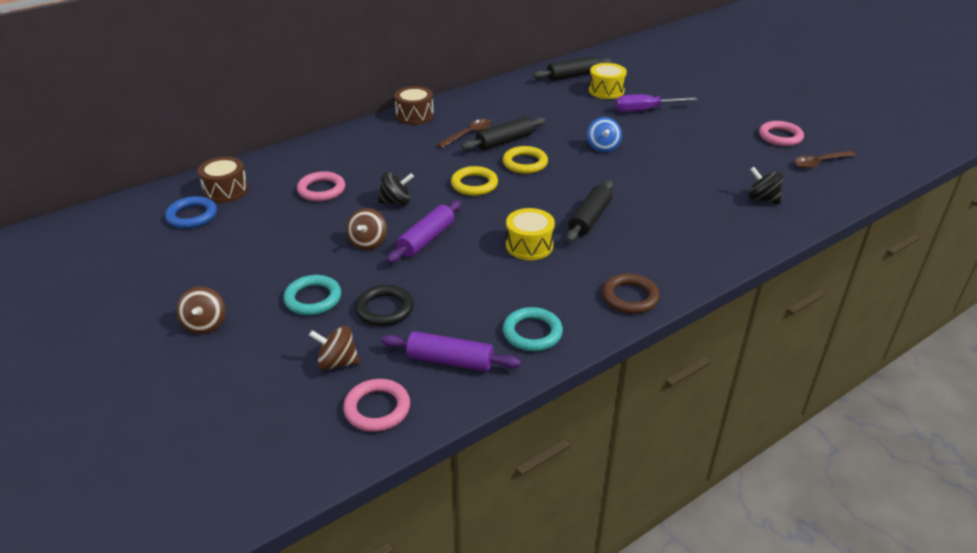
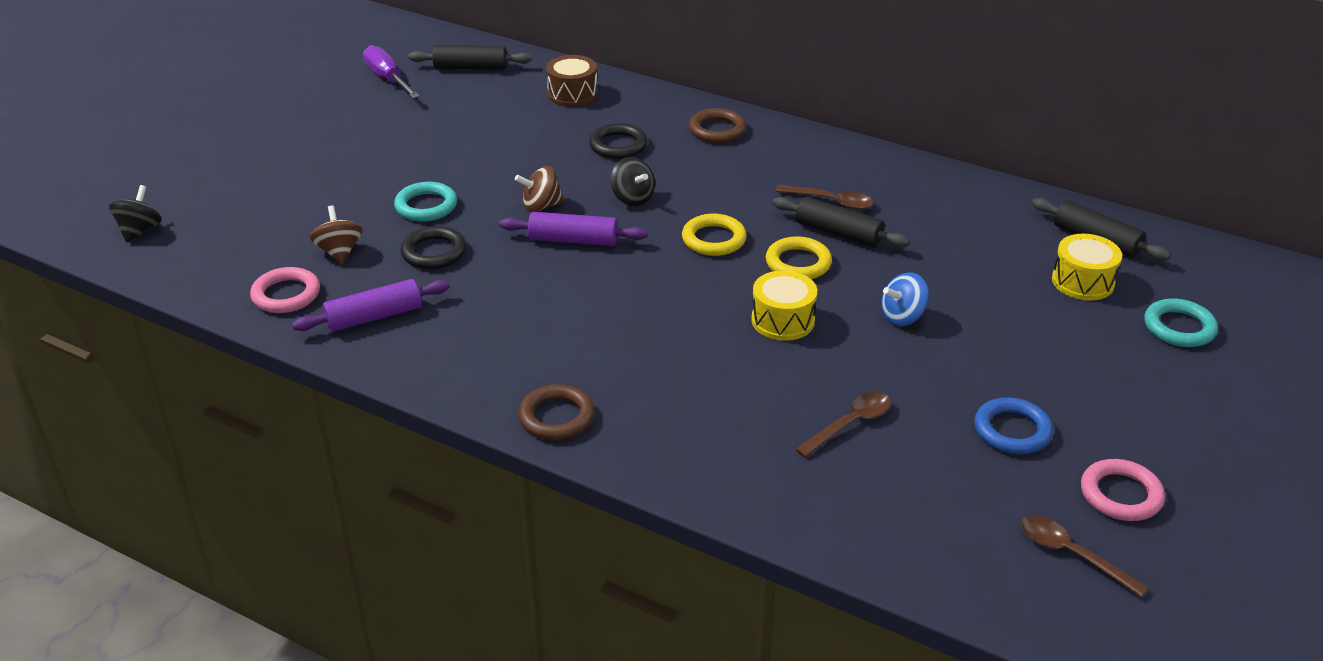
camera: 65 degrees right, 0 degrees up
blue ring [165,196,217,229] -> blue ring moved to [974,397,1053,454]
brown spinning top [176,286,225,334] -> none
pink ring [297,171,345,202] -> black ring [589,123,648,159]
purple rolling pin [381,331,521,372] -> purple rolling pin turned 75 degrees clockwise [292,279,450,332]
brown drum [395,86,434,125] -> none
turquoise ring [503,307,563,351] -> turquoise ring moved to [1144,298,1218,347]
yellow drum [506,208,555,260] -> yellow drum moved to [751,270,817,341]
black rolling pin [566,180,613,242] -> black rolling pin moved to [408,45,532,70]
purple screwdriver [615,94,698,112] -> purple screwdriver moved to [363,45,419,98]
black spinning top [749,167,783,204] -> black spinning top moved to [109,185,162,242]
none -> brown ring [689,108,747,143]
none -> brown spoon [795,392,891,458]

